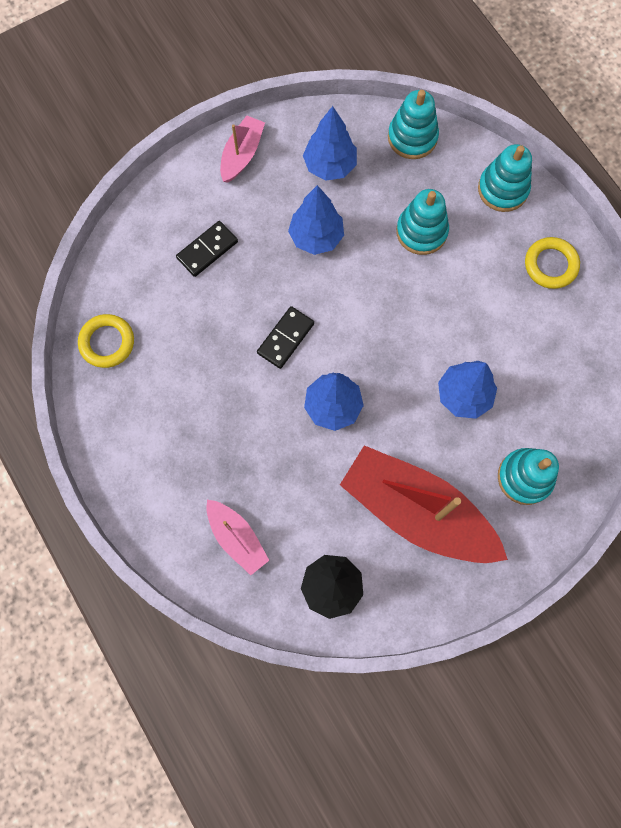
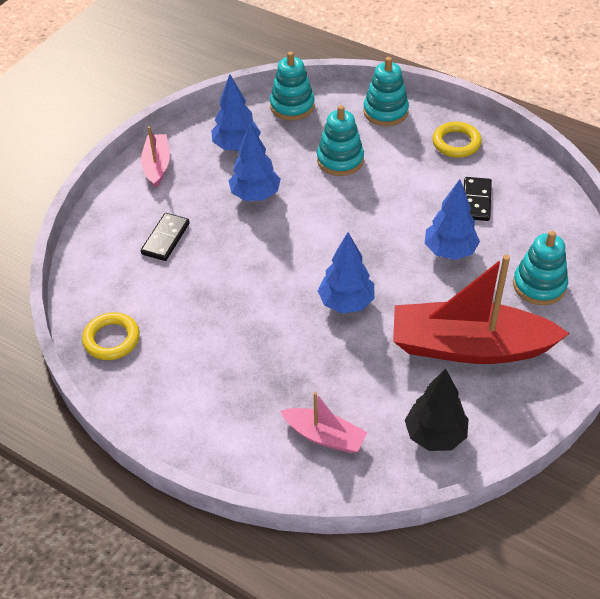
camera: 25 degrees left, 25 degrees down
black domino [257,306,314,369] -> black domino moved to [464,177,492,221]

